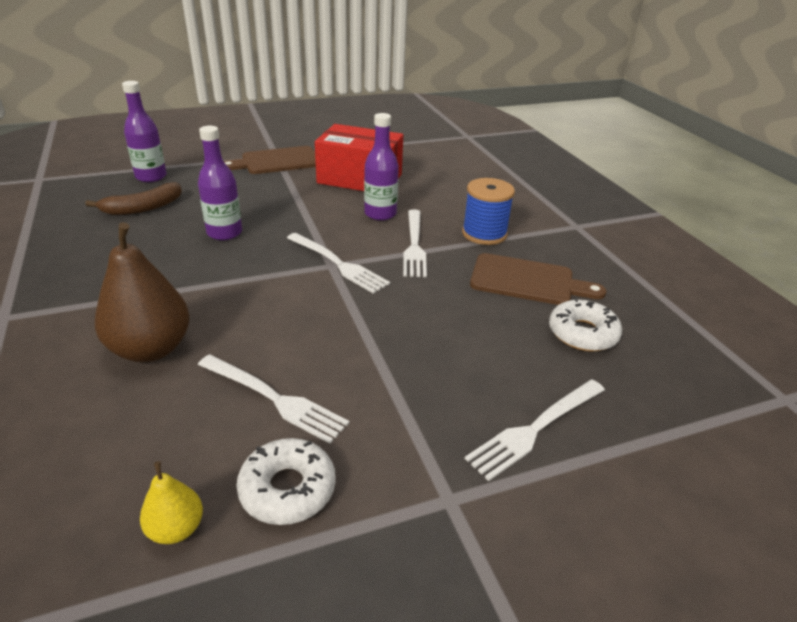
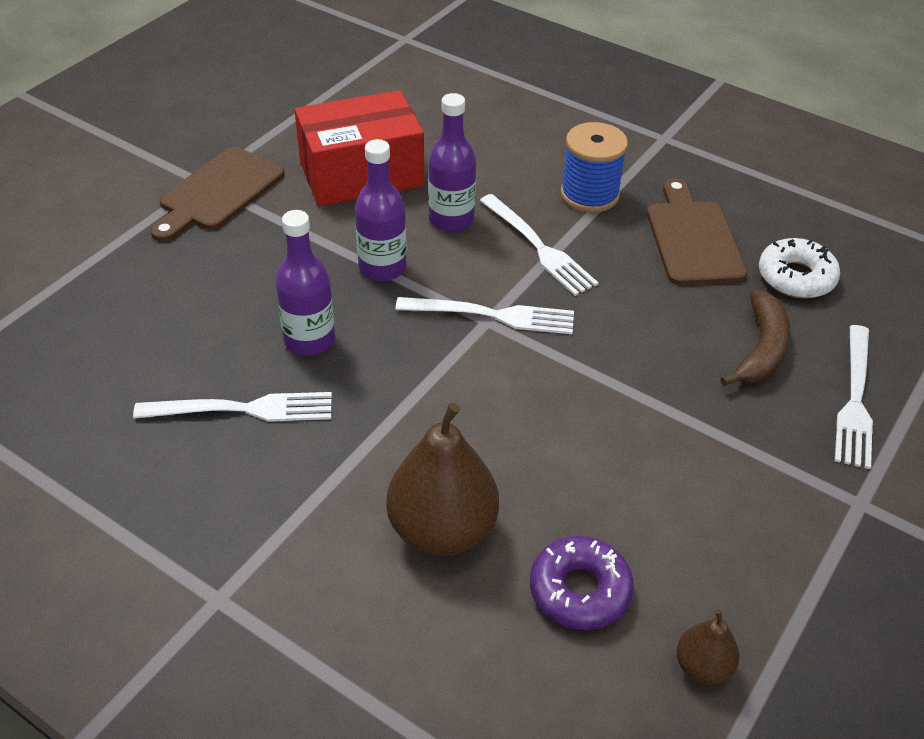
camera: 35 degrees left, 10 degrees up
brown banana [85,182,182,215] -> brown banana moved to [721,290,790,386]
purple bottle [122,81,167,182] -> purple bottle moved to [355,139,407,281]
yellow pear [140,461,203,544] -> brown pear [676,609,739,685]
white fork [198,354,350,444] -> white fork moved to [133,392,332,422]
white donut [236,438,336,525] -> none
brown cutting board [470,253,606,305] -> brown cutting board turned 75 degrees counterclockwise [647,178,747,285]
none -> purple donut [530,536,634,630]

